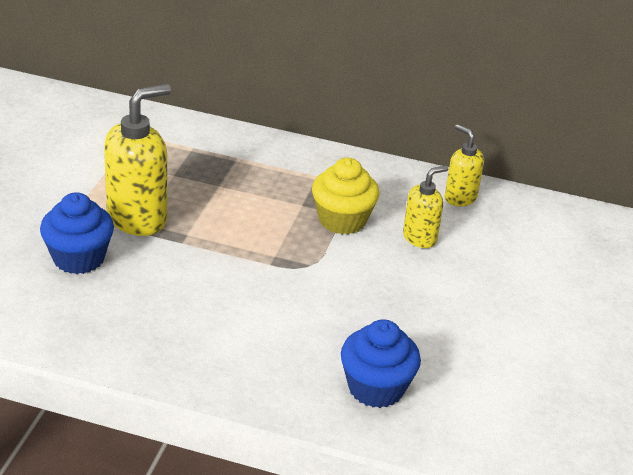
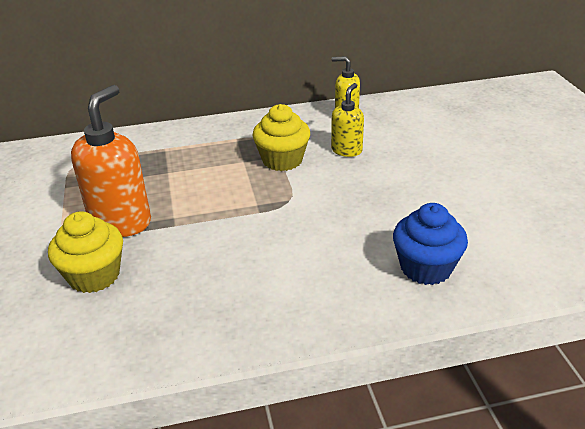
camera: 25 degrees left, 0 degrees up
blue cupcake [40,192,114,274] -> yellow cupcake [48,211,123,293]
yellow soap dispenser [104,84,171,236] -> orange soap dispenser [71,85,151,237]

